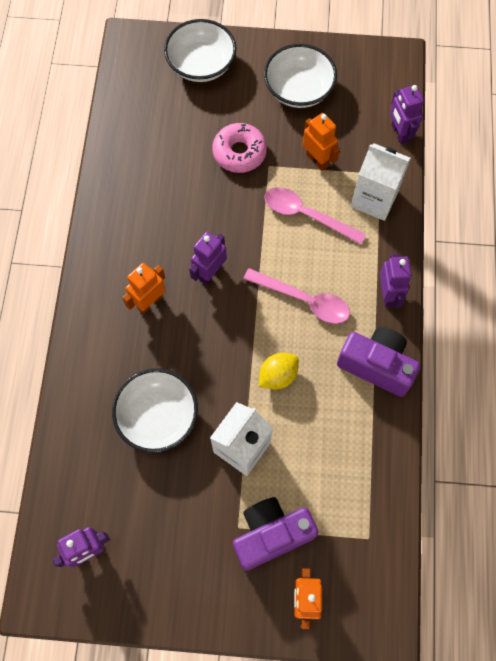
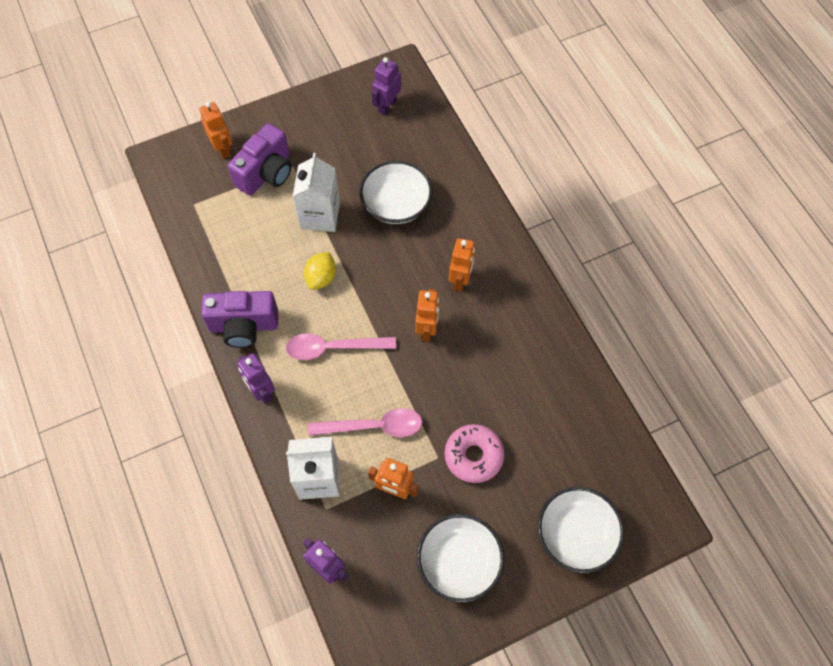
camera: 150 degrees right, 5 degrees down
purple robot [189,232,227,285] -> orange robot [415,289,439,341]

